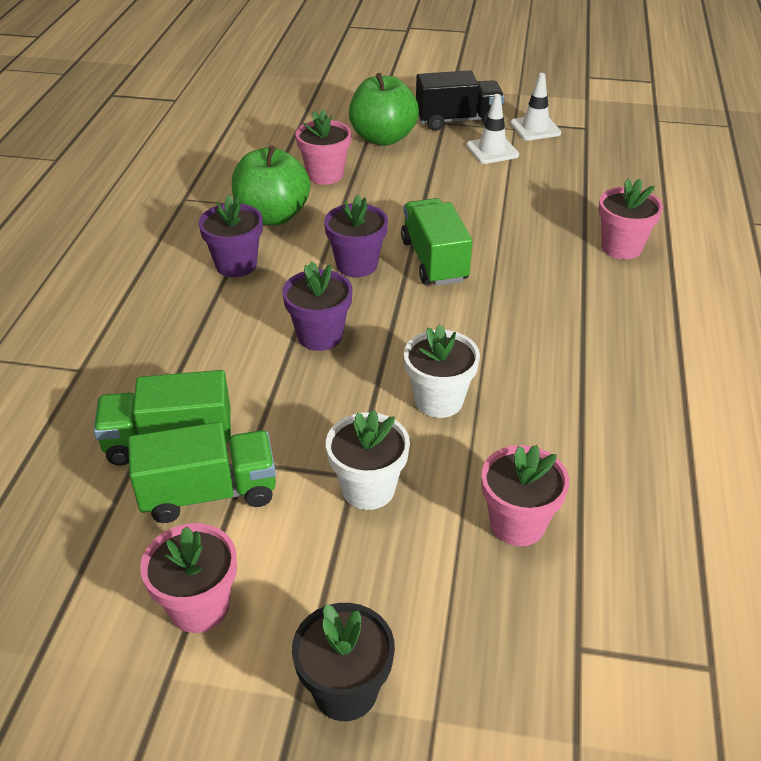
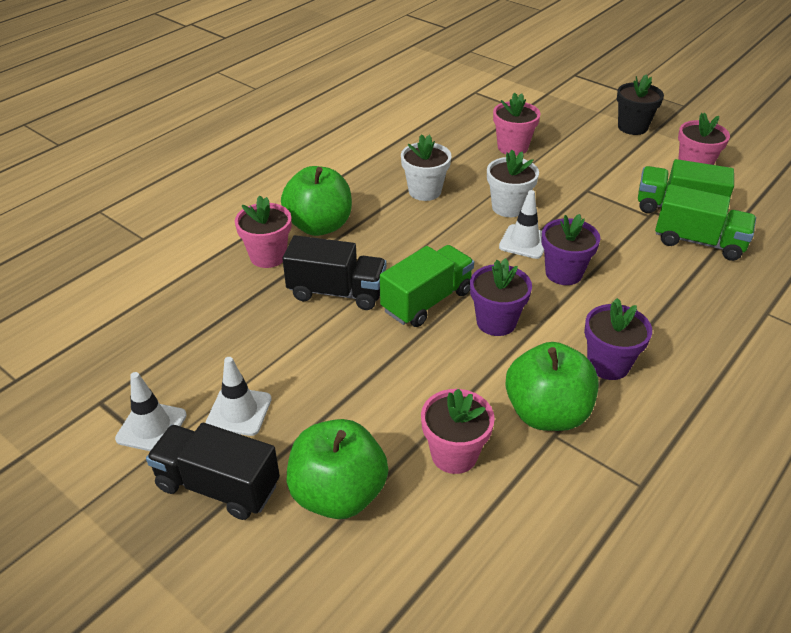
camera: 150 degrees left, 0 degrees up
white flower pot [326,410,410,510] -> white flower pot moved to [401,134,451,201]
green truck [401,198,472,286] -> green truck turned 150 degrees counterclockwise [380,245,474,327]
none -> green apple [281,166,352,236]
none -> black truck [282,235,387,310]
none -> white traffic cone [499,190,544,259]

